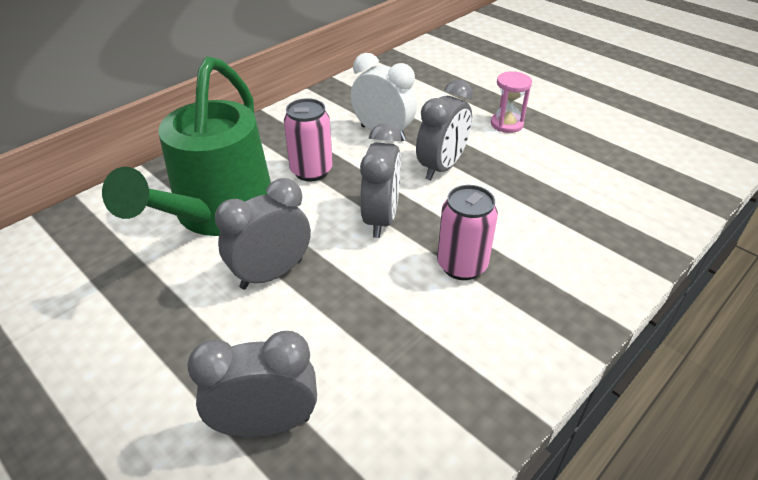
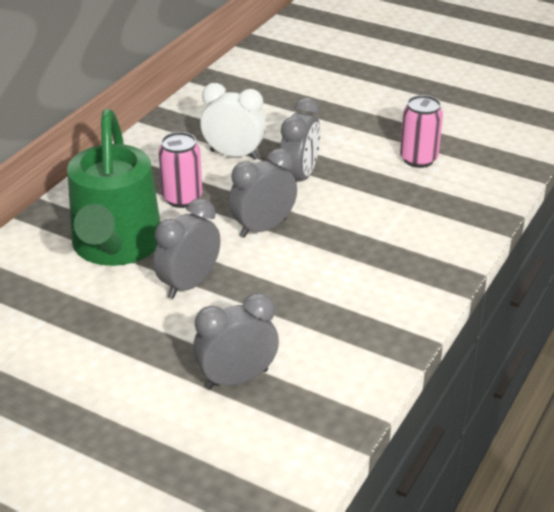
camera: 15 degrees left, 5 degrees down
grey clock [360,123,401,238] -> grey clock turned 120 degrees counterclockwise [228,148,297,238]
pink can [437,185,498,280] -> pink can moved to [400,95,443,168]
pink hourglass [491,71,532,133] -> none

